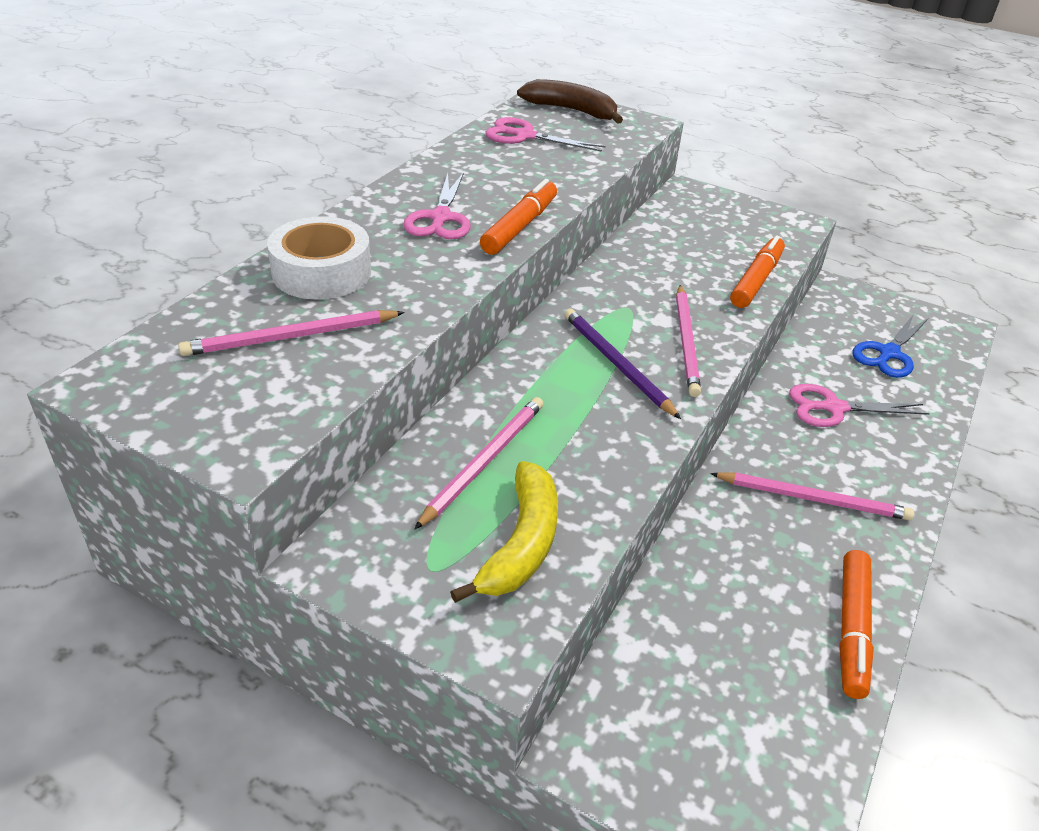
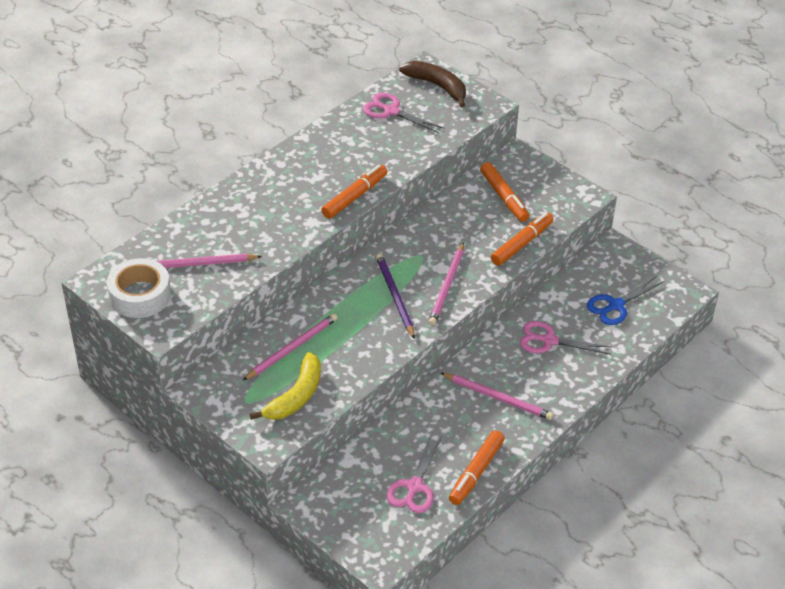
camera: 15 degrees right, 5 degrees up
white tape [267,216,371,300] -> white tape moved to [107,258,171,318]
pink scissors [403,172,471,239] -> pink scissors moved to [387,434,442,513]
none -> orange marker [480,162,530,222]

